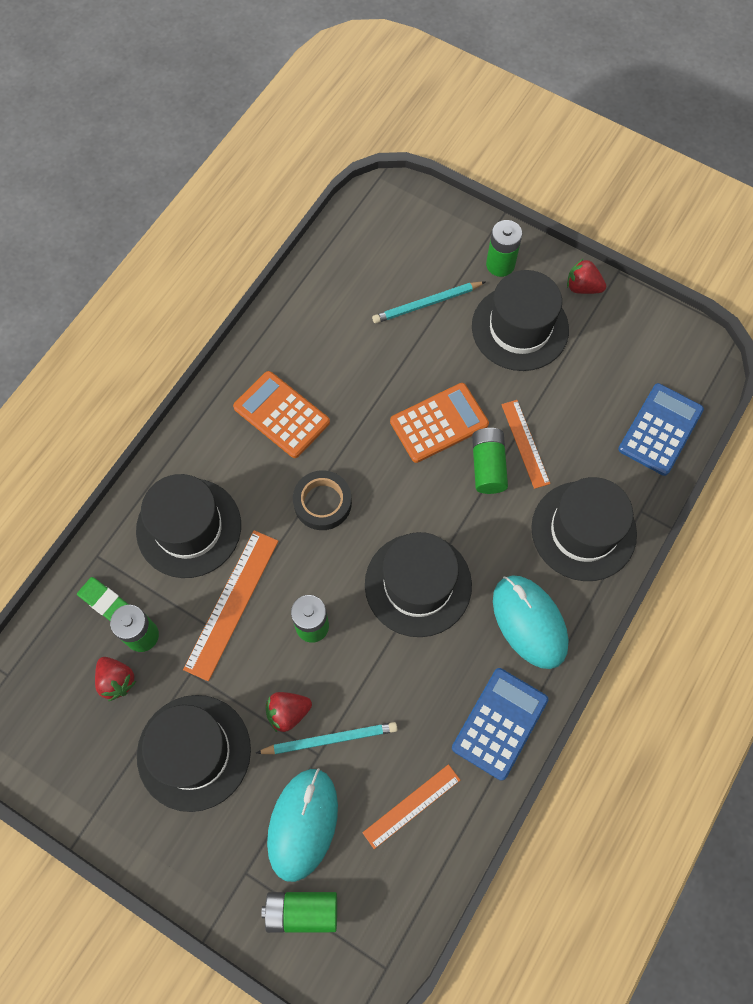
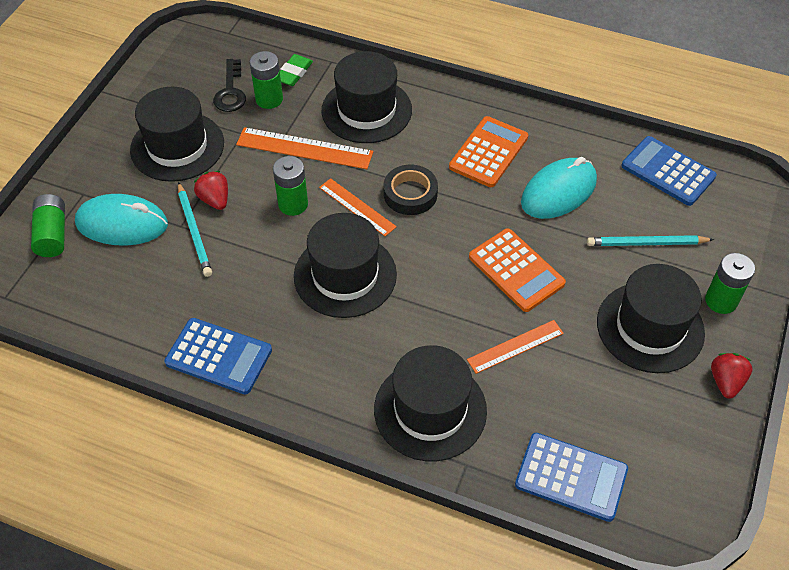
camera: 80 degrees right, 15 degrees down
red strawberry [95,657,136,701] -> black key [213,59,246,112]
orange ruler [362,764,460,849] -> orange ruler moved to [319,178,397,237]
turquoise pencil [372,282,485,324] -> turquoise pencil turned 60 degrees counterclockwise [587,235,714,246]
green battery [472,428,508,494] -> none
turquoise mouse [493,575,569,669] -> turquoise mouse moved to [521,157,597,219]
none -> blue calculator [621,136,717,206]

